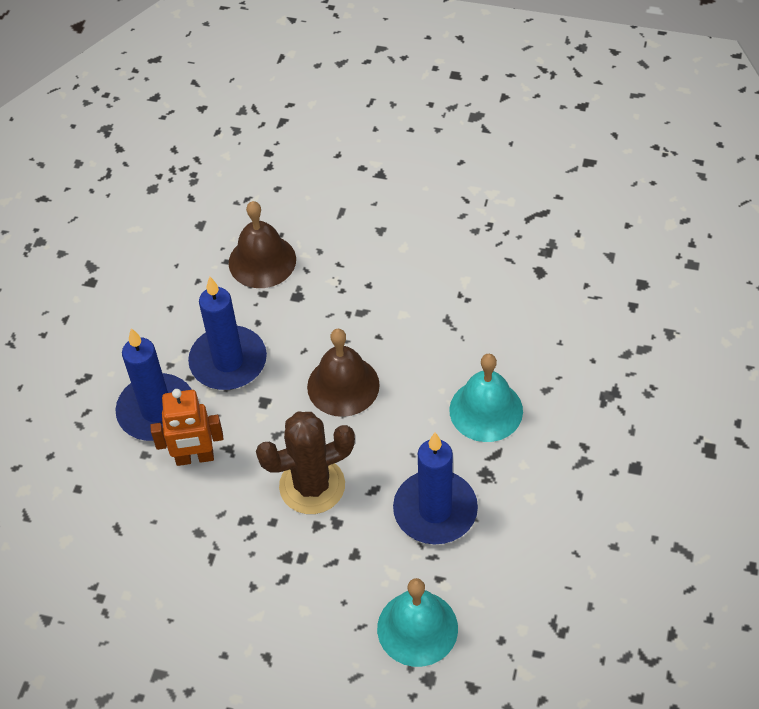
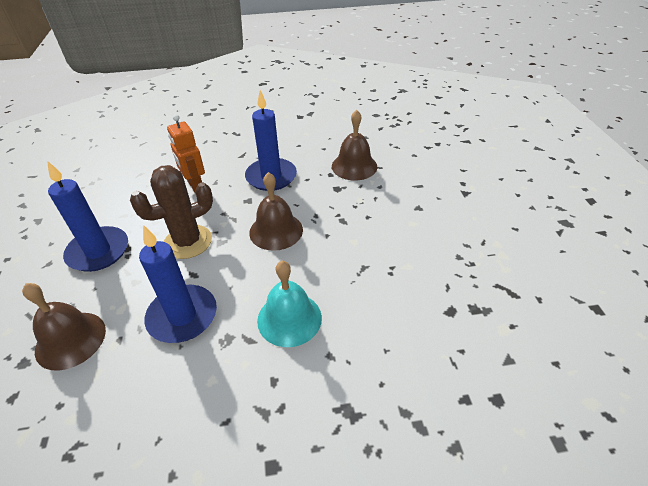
camera: 65 degrees right, 10 degrees down
blue candle [116,328,192,441] -> blue candle moved to [47,161,128,272]
brown cactus [256,412,355,514] -> brown cactus turned 75 degrees counterclockwise [130,165,213,259]
turquoise bell [377,578,458,667] -> brown bell [22,283,106,371]

